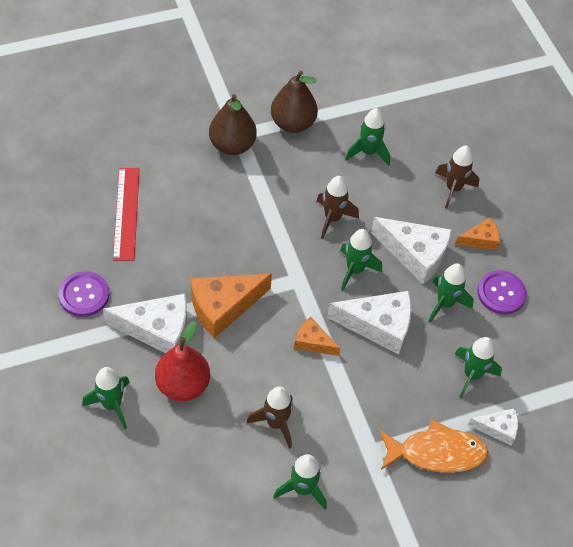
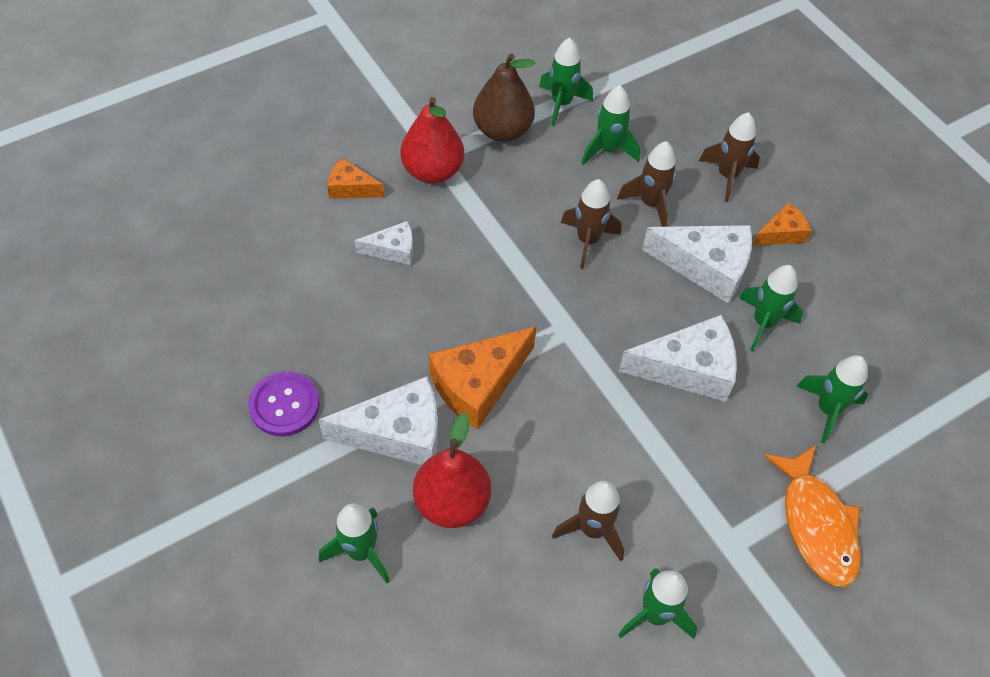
camera: 10 degrees left, 0 degrees up
red ruler [113,168,140,261] -> none
brown pear [209,94,257,155] -> red pear [400,97,464,184]
orange cheese [294,317,340,356] -> orange cheese moved to [327,158,384,199]
green rocket [340,229,382,290] -> green rocket moved to [539,38,593,126]
orange fish [379,419,489,473] -> orange fish turned 90 degrees clockwise [764,445,861,587]
white cheese [468,408,518,446] -> white cheese moved to [355,221,413,265]
purple button [477,270,527,315] -> none
none -> brown rocket [617,141,677,227]

